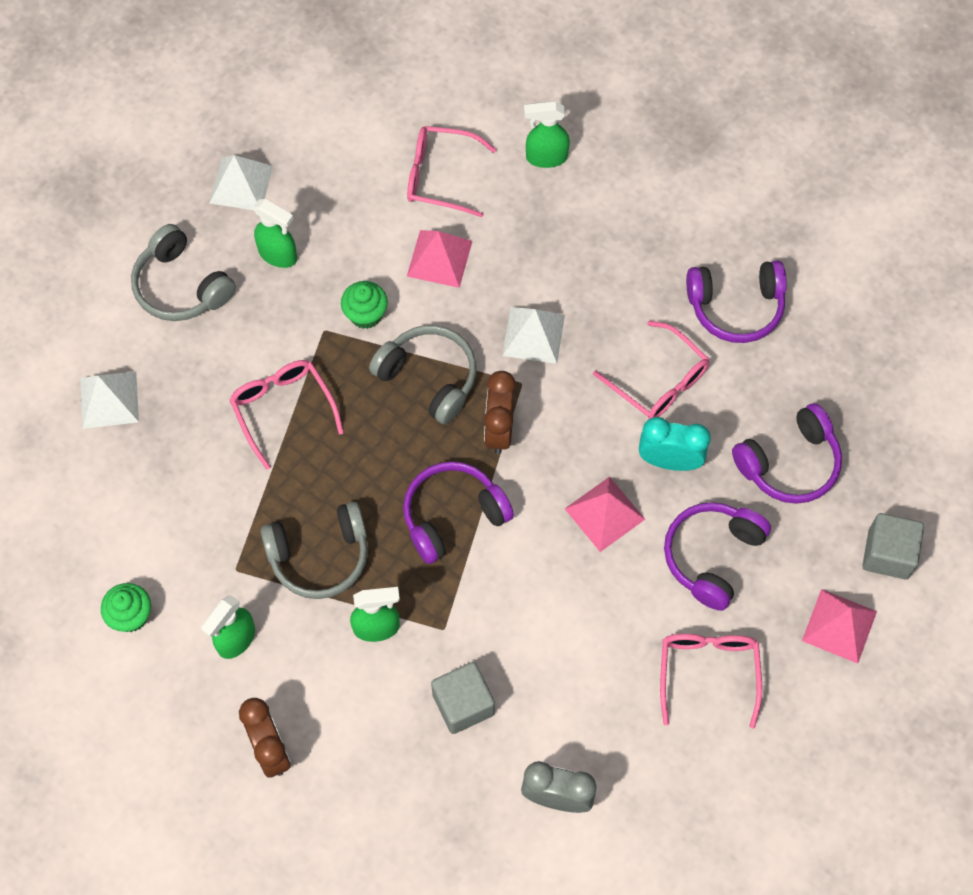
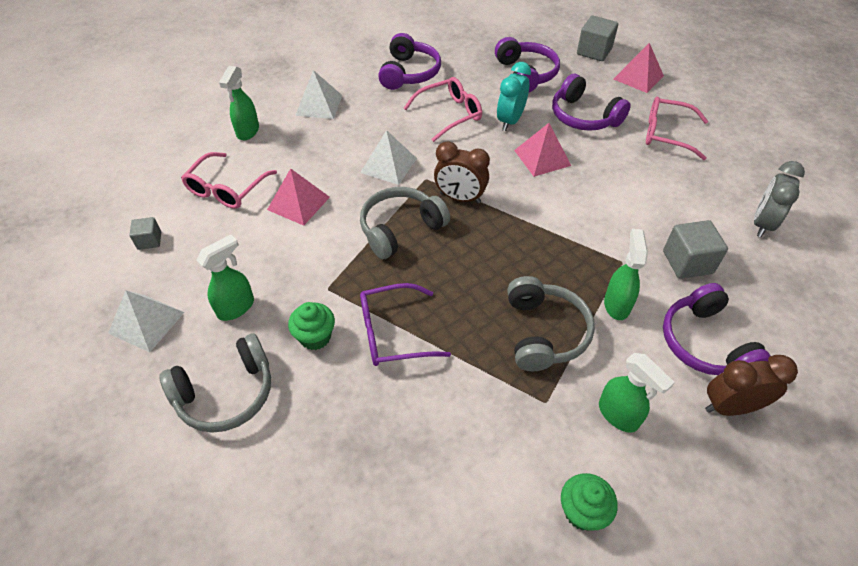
camera: 75 degrees left, 15 degrees down
white pyramid [80,372,139,429] -> white pyramid moved to [295,70,342,119]
pink glasses [229,360,344,470] -> purple glasses [360,283,451,366]
green cupcake [341,281,388,329] -> green cupcake moved to [288,302,335,350]
purple headphones [403,461,514,564] -> purple headphones moved to [663,283,771,375]
none -> grey cube [129,217,161,250]

